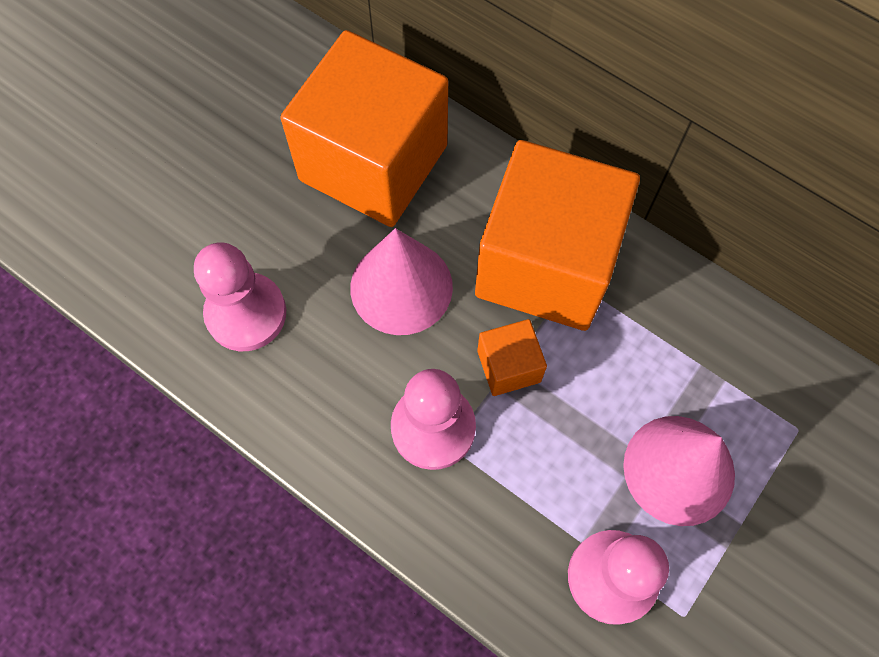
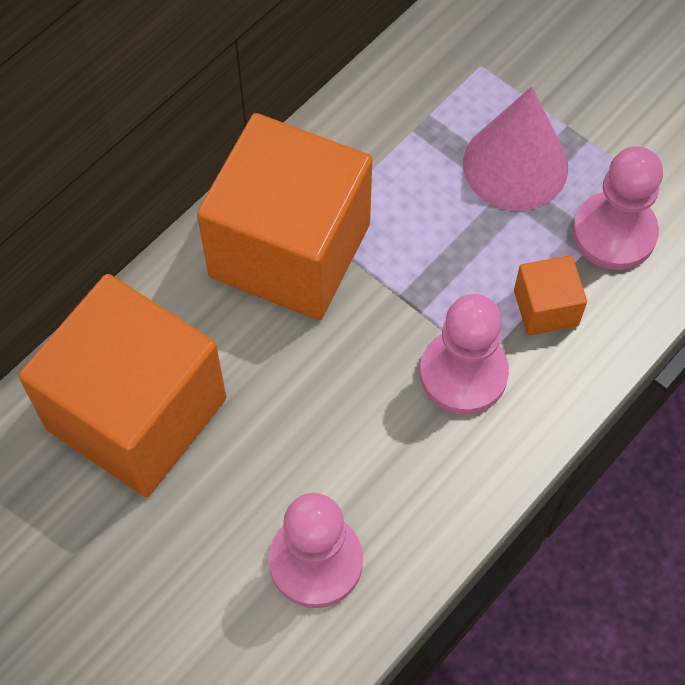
camera: 85 degrees left, 5 degrees down
pink cone [350,228,453,335] -> none
orange cube [477,319,547,396] -> orange cube moved to [514,255,587,336]

